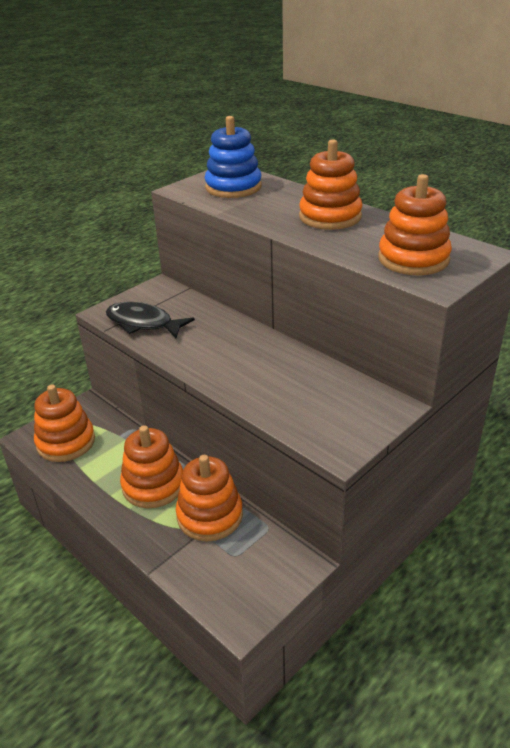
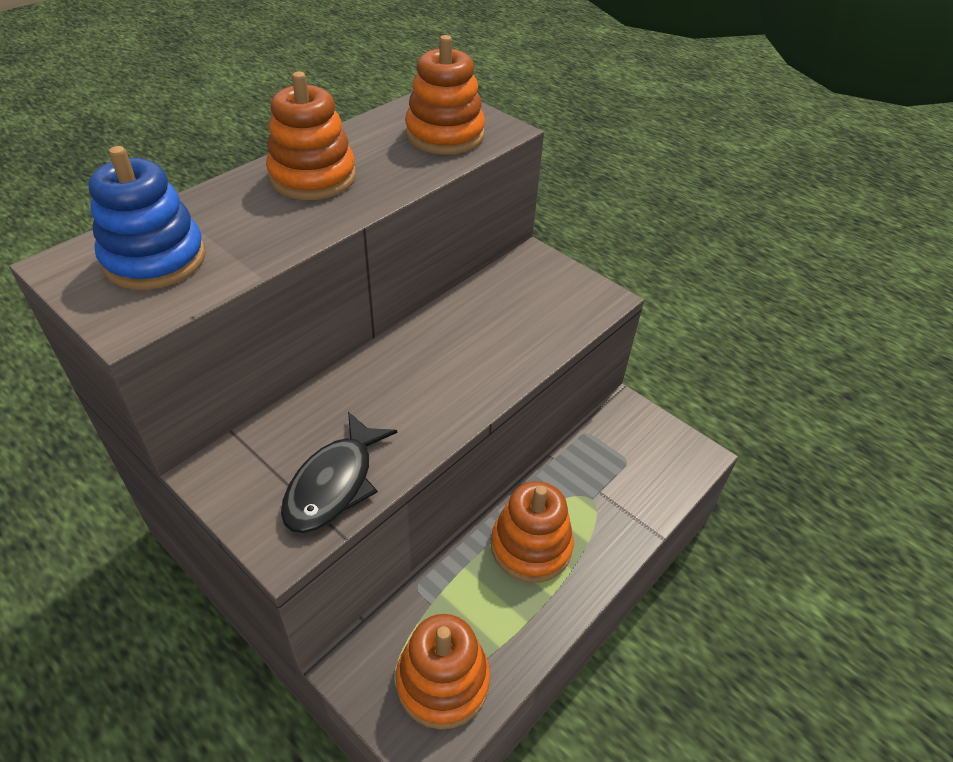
camera: 95 degrees left, 10 degrees up
orange stacking toy [176,455,243,541] -> none

